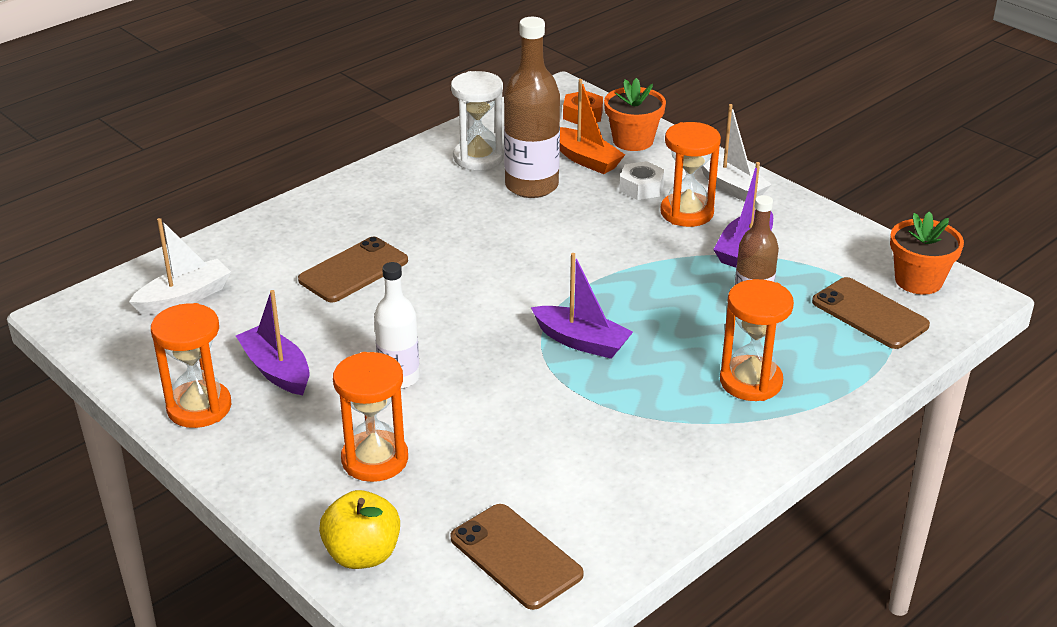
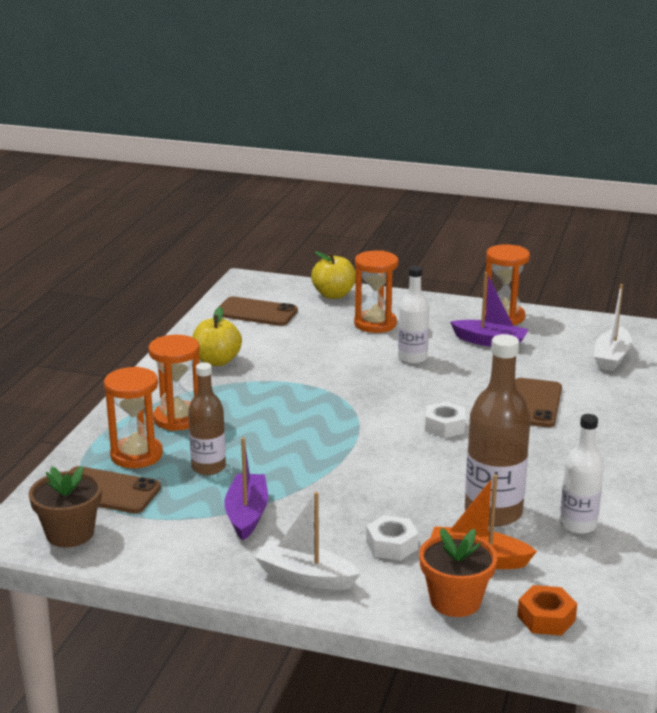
camera: 150 degrees right, 10 degrees down
white hourglass [451,71,504,170] -> white bottle [560,414,604,534]
purple boat [531,253,633,359] -> none
orange hourglass [660,122,721,227] -> orange hourglass moved to [104,366,163,468]
orange flower pot [890,212,964,295] -> brown flower pot [29,466,102,547]
none -> yellow apple [192,307,242,366]
none -> white nut [425,401,466,438]

